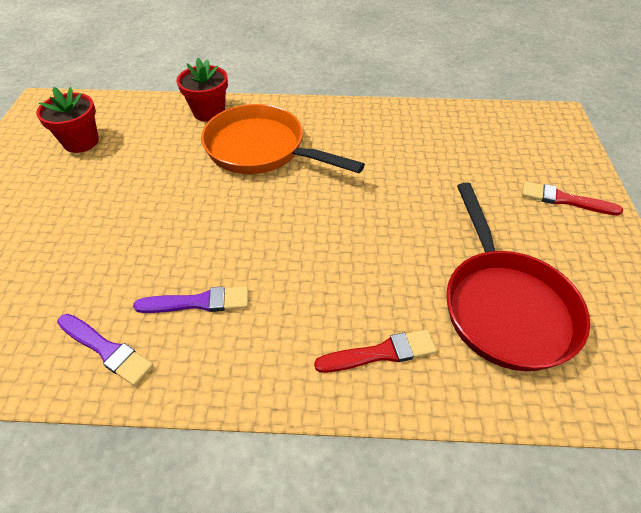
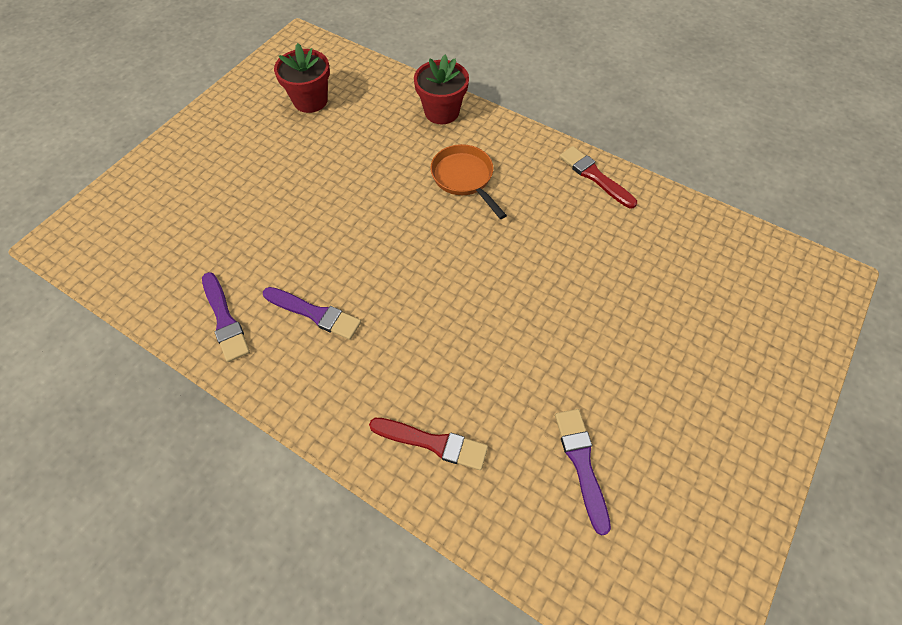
camera: 30 degrees right, 10 degrees up
orange pan [201,104,365,174] -> orange pan [430,144,507,219], size x0.58
red pan [446,182,590,371] -> purple brush [555,409,611,536]
red brush [522,181,623,215] -> red brush moved to [559,146,637,208]

